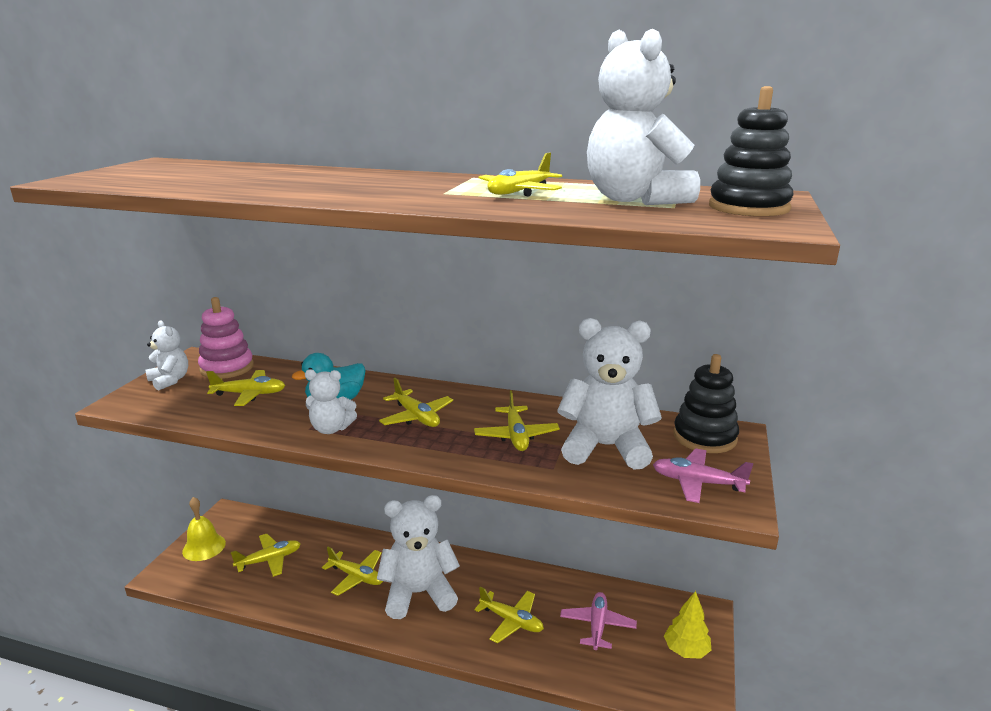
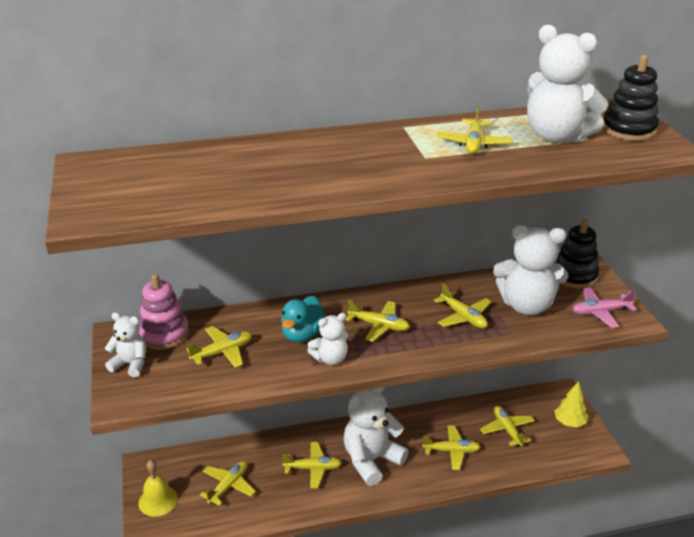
camera: 30 degrees left, 10 degrees up
white teddy bear [557,318,662,470] -> white teddy bear turned 150 degrees counterclockwise [493,225,568,315]
pink plane [560,592,637,650] -> yellow plane [480,406,535,447]

